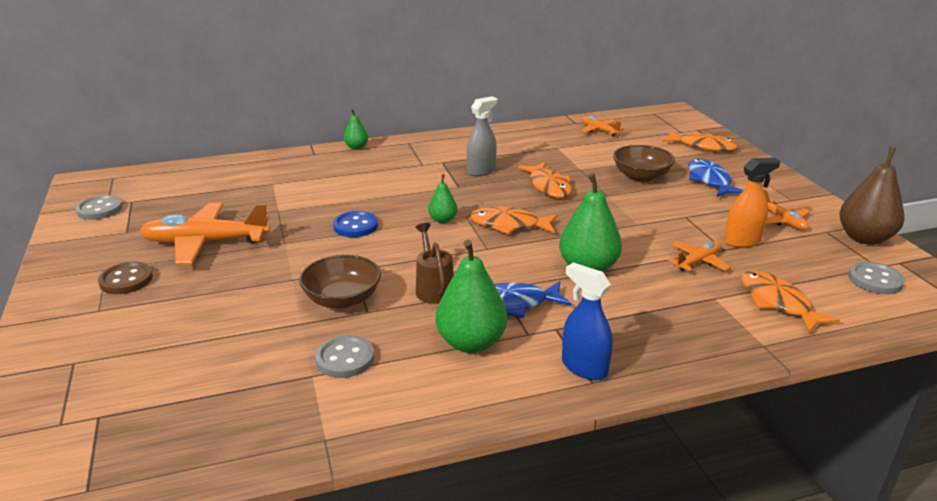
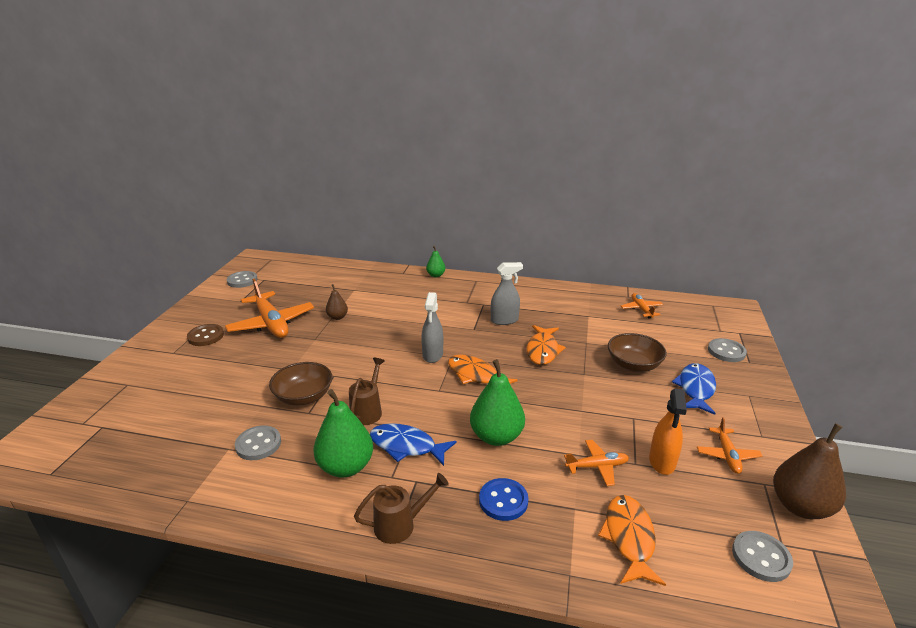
camera: 30 degrees right, 0 degrees up
orange plane [140,203,270,265] -> orange plane turned 150 degrees counterclockwise [225,279,314,338]
blue button [333,211,378,237] -> blue button moved to [479,478,528,521]
green pear [428,174,458,223] -> grey spray bottle [421,292,443,363]
blue spray bottle [562,262,613,380] -> brown watering can [354,473,449,544]
orange fish [662,130,738,152] -> grey button [708,338,747,362]
orange spray bottle [724,158,781,248] -> orange spray bottle turned 90 degrees clockwise [649,389,687,475]
none -> brown pear [326,284,348,320]

